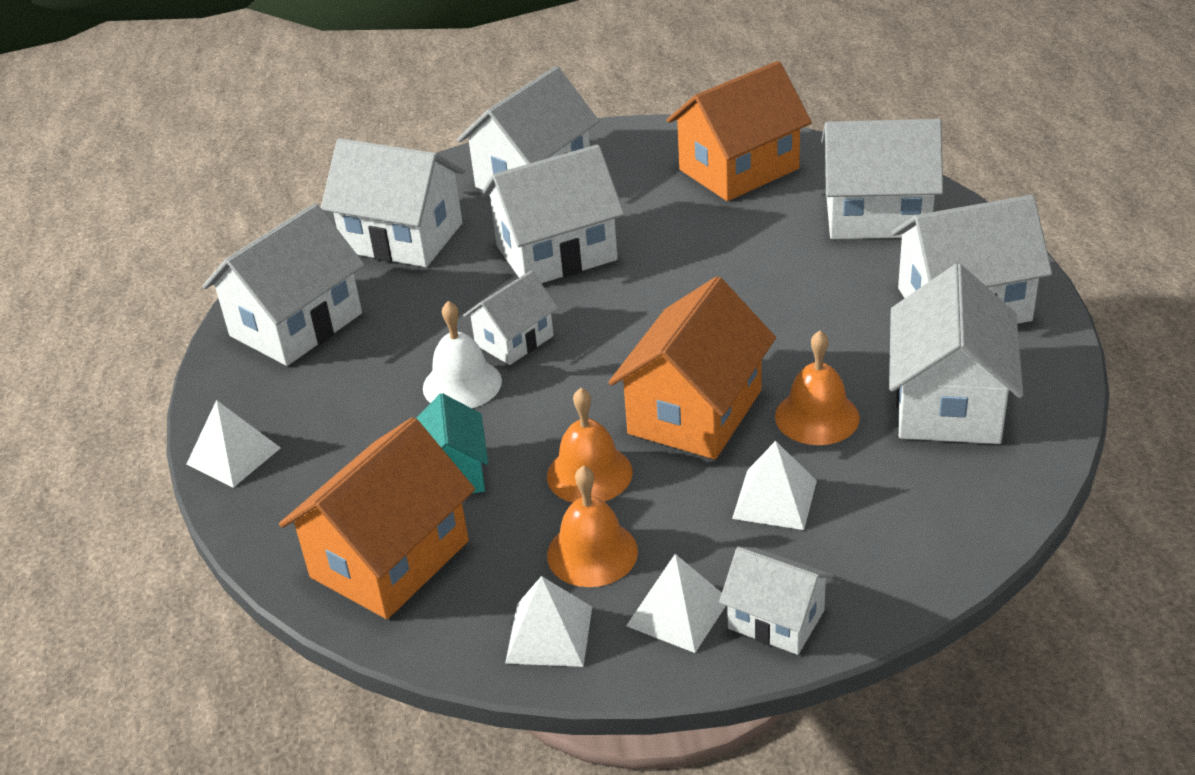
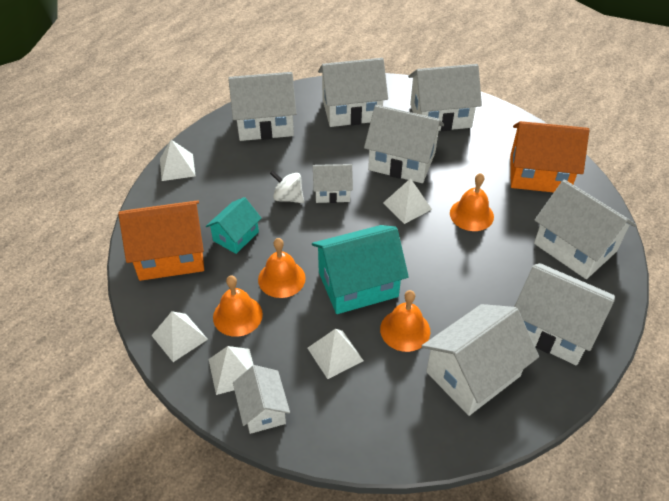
camera: 40 degrees right, 10 degrees up
white house [321,138,465,267] -> white house turned 75 degrees counterclockwise [318,58,388,127]
white bell [423,301,502,408] -> white spinning top [270,171,304,203]
orange house [608,276,776,459] -> turquoise house [312,225,409,314]
none -> white pyramid [383,178,432,224]
none -> orange bell [450,173,494,231]

